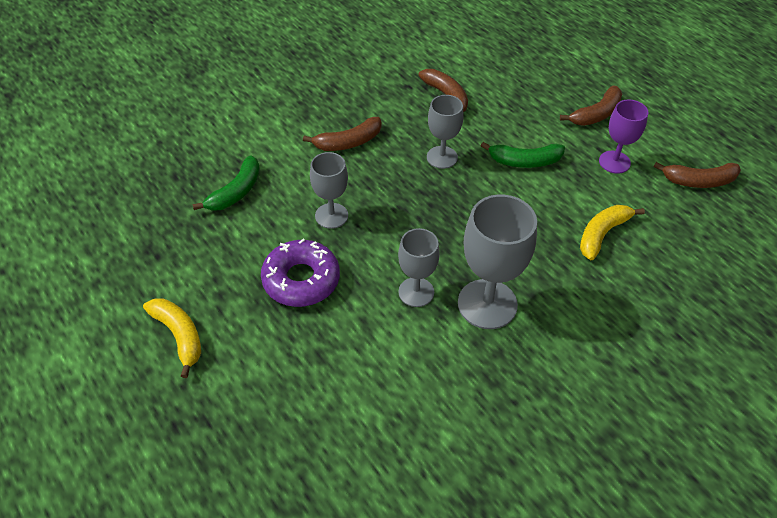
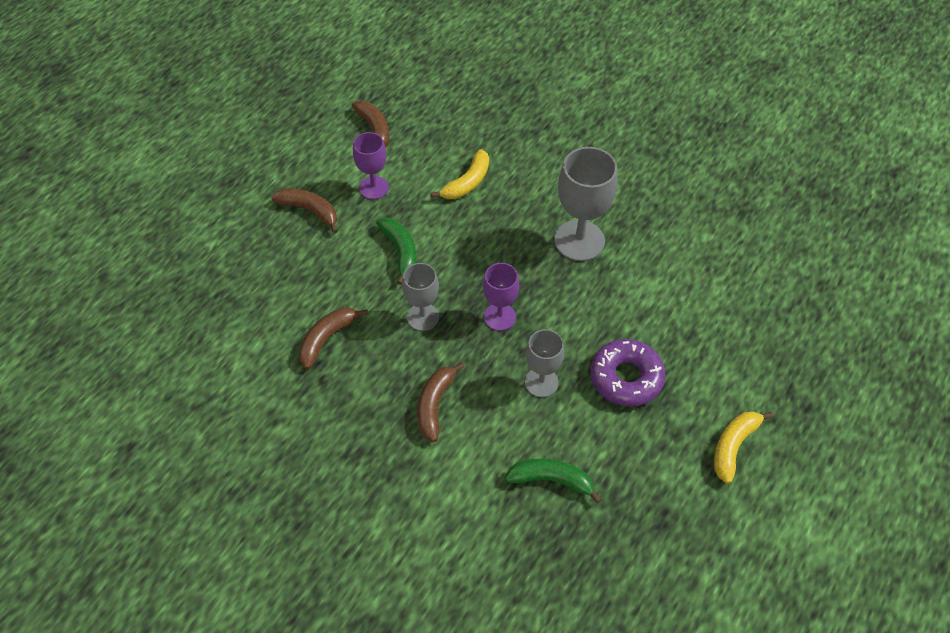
camera: 110 degrees left, 5 degrees up
brown banana [303,117,382,151] -> brown banana turned 120 degrees counterclockwise [417,362,465,442]
grey goblet [398,228,440,307] -> none
yellow banana [580,205,645,260] -> yellow banana turned 75 degrees counterclockwise [431,149,489,199]
none -> purple goblet [483,263,519,331]

